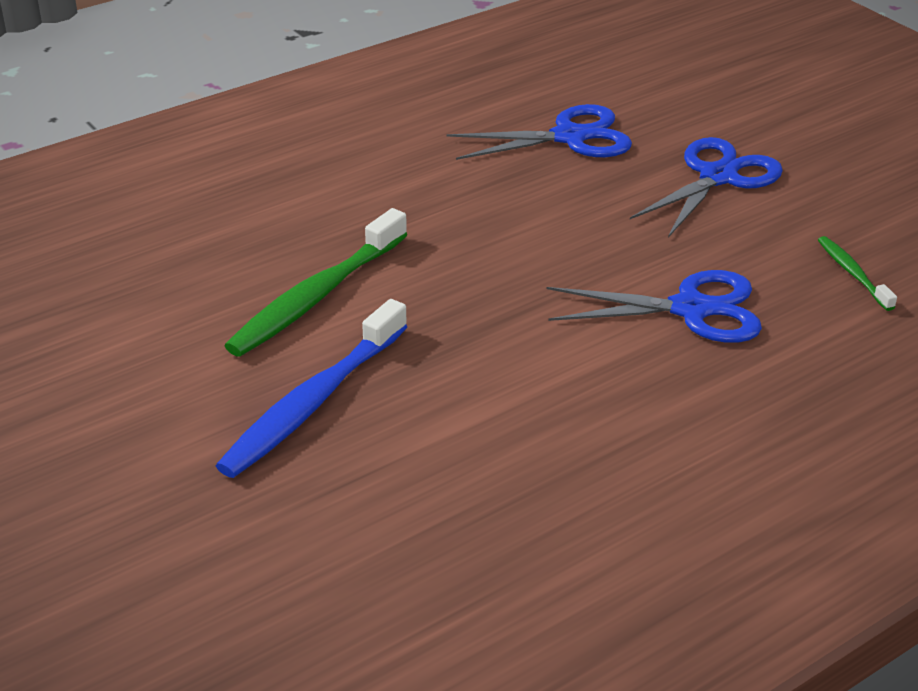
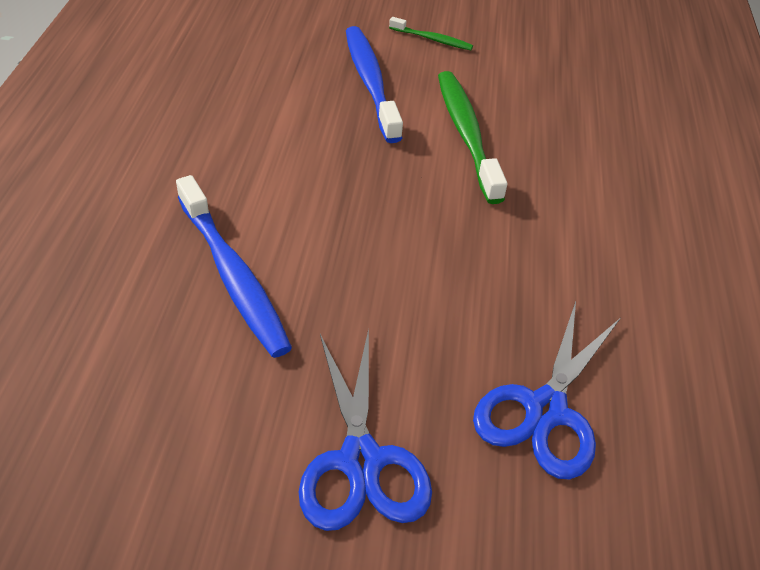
camera: 130 degrees right, 10 degrees up
blue scissors [547,270,762,343] -> blue toothbrush [176,175,292,358]
green toothbrush [818,236,897,311] -> green toothbrush moved to [389,17,473,50]

